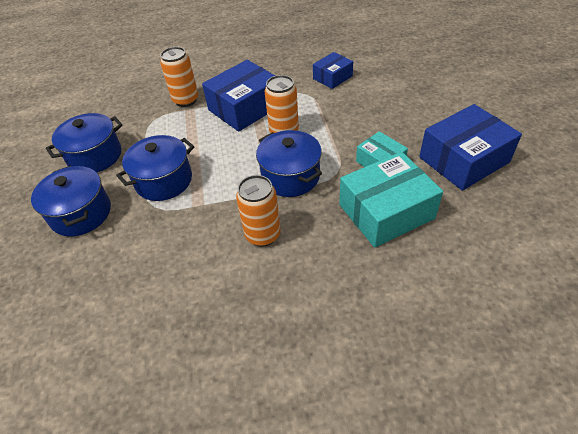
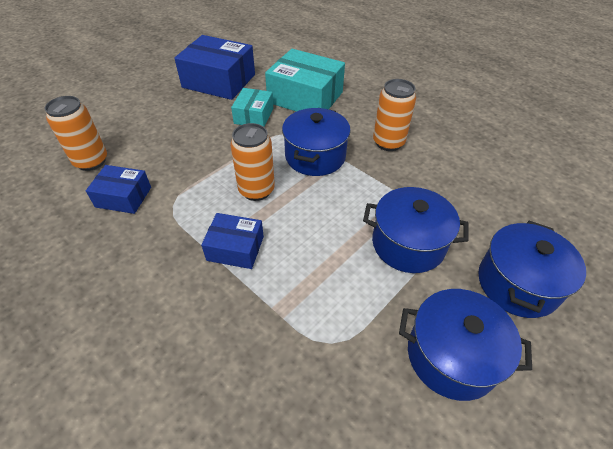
camera: 130 degrees left, 0 degrees up
orange can [160,47,198,107] -> orange can moved to [45,96,107,171]
blue box [202,60,275,132] -> blue box [201,213,264,269], size x0.56

